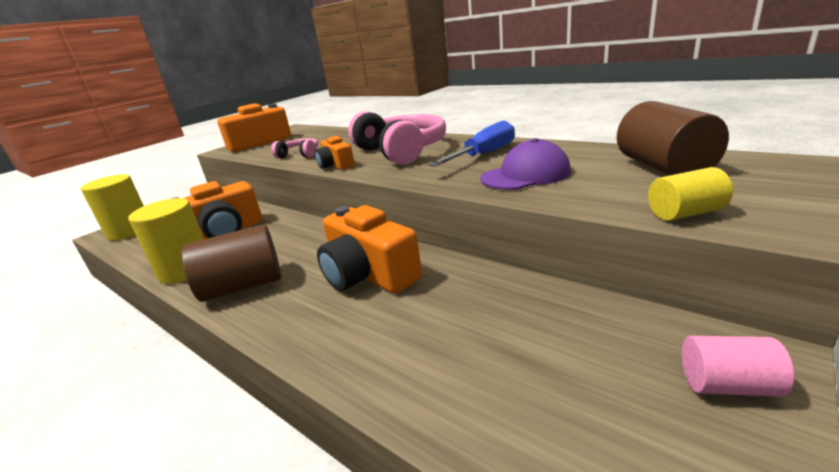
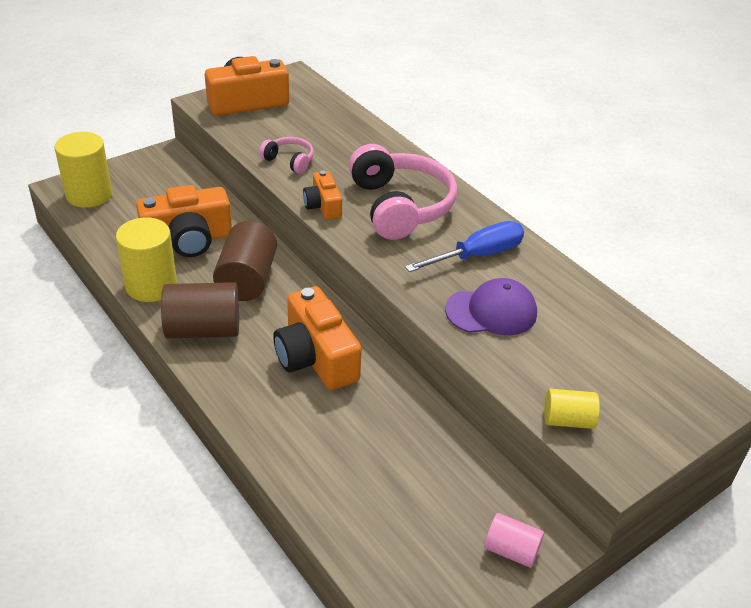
camera: 10 degrees right, 15 degrees up
brown cylinder [617,101,729,175] -> brown cylinder moved to [213,221,277,301]

